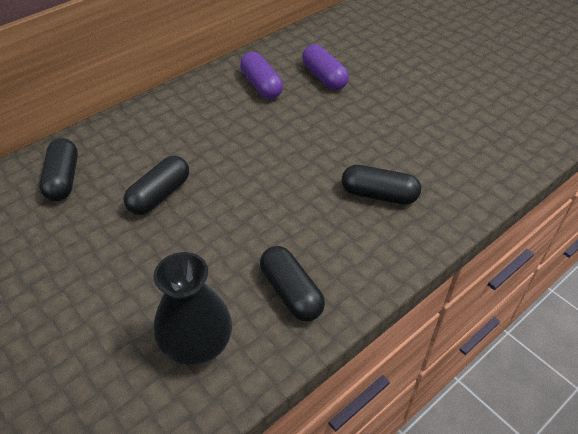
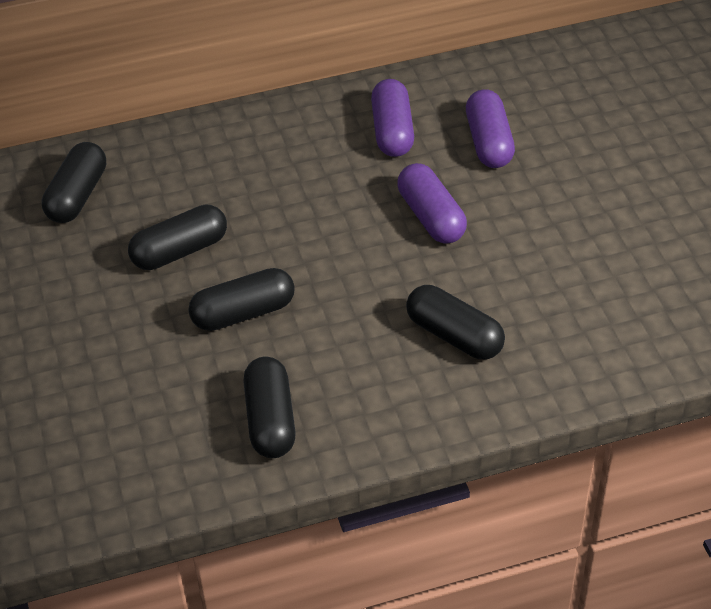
camera: 25 degrees right, 0 degrees up
black vase [153,252,232,365] -> none
none -> black capsule [188,268,295,331]
none -> purple capsule [397,163,467,244]

